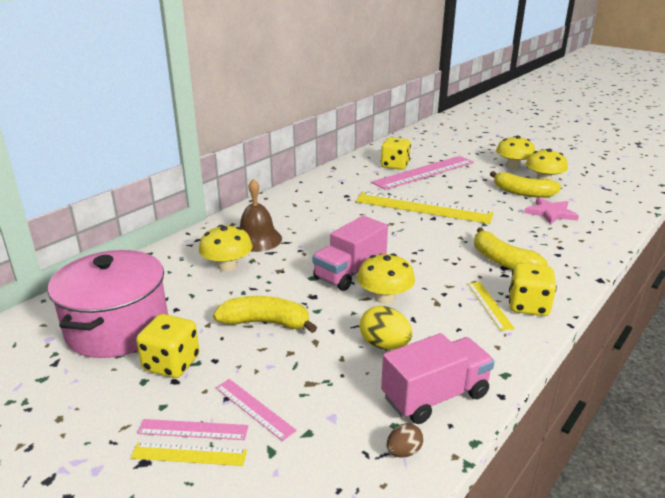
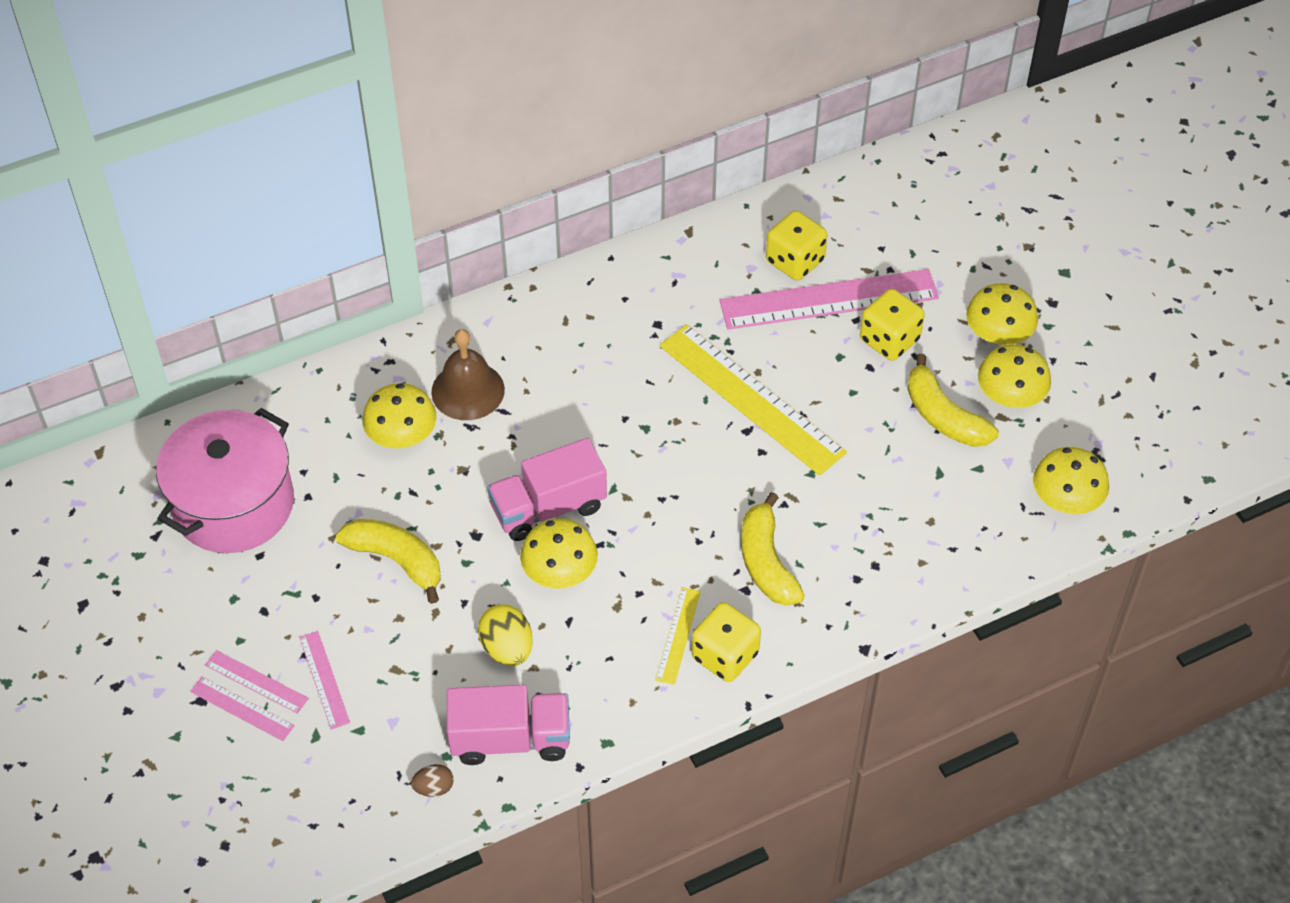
camera: 25 degrees right, 25 degrees up
yellow ruler [131,442,247,466] -> pink ruler [190,677,295,741]
yellow dice [136,314,199,378] -> yellow dice moved to [860,289,925,361]
pink star [524,197,579,225] -> none
none -> yellow mushroom [1033,447,1109,514]

